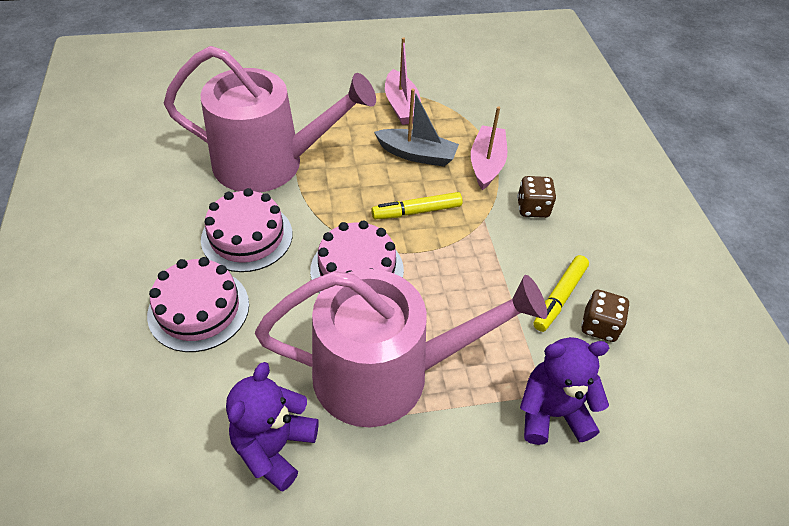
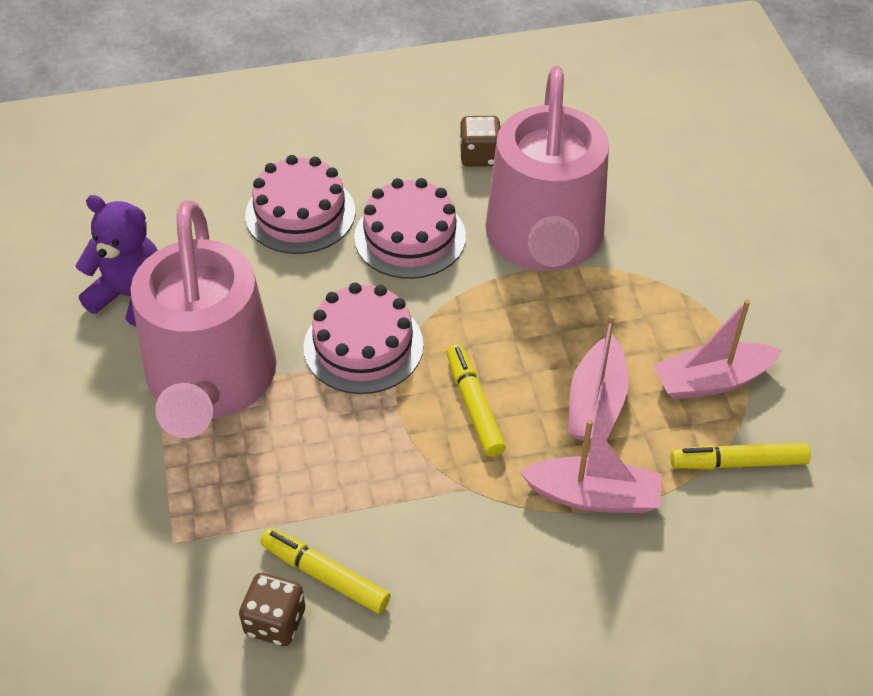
camera: 90 degrees right, 0 degrees up
grey boat [374,89,459,167] -> pink boat [568,315,629,442]
brown dice [517,176,556,218] -> brown dice moved to [459,116,501,167]
purple teddy bear [520,337,609,445] -> none
none -> yellow marker [671,443,811,470]

